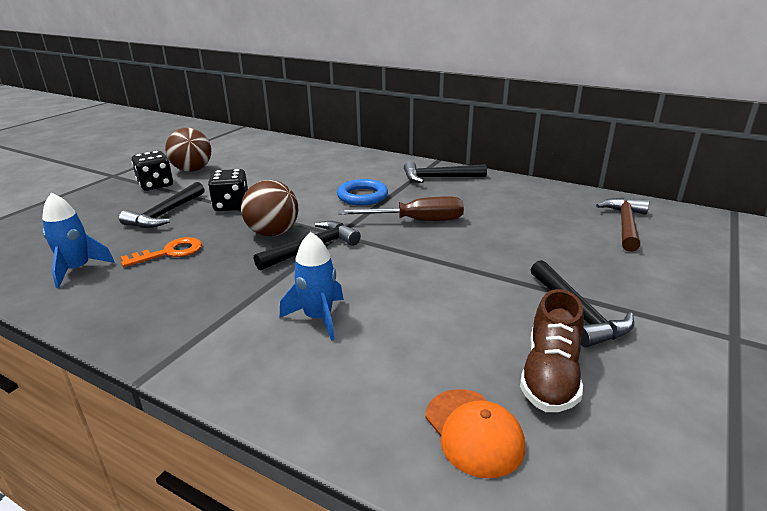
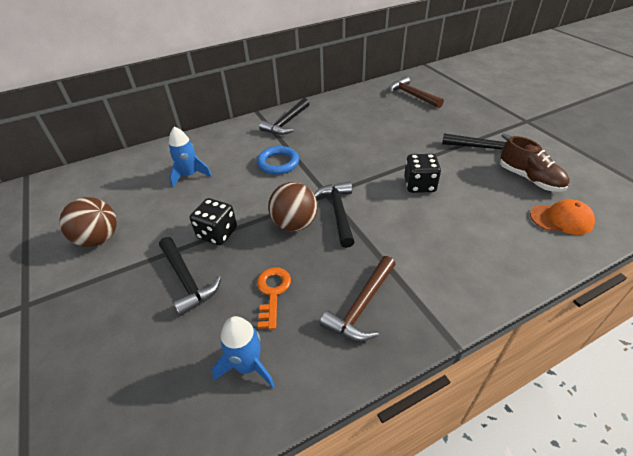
camera: 55 degrees left, 15 degrees up
black dice [132,151,173,191] -> black dice moved to [404,154,441,193]
blue rocket [280,232,344,341] -> blue rocket moved to [169,126,212,187]
brown screwdriver [338,196,464,221] -> none
none -> brown hammer [320,256,396,341]

